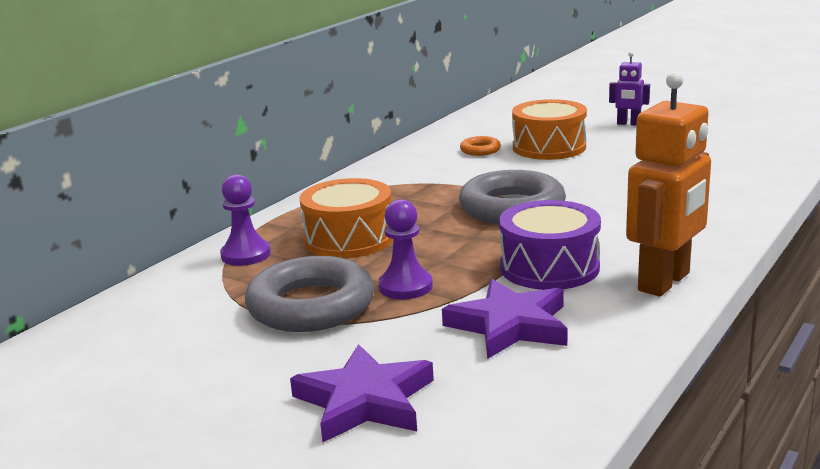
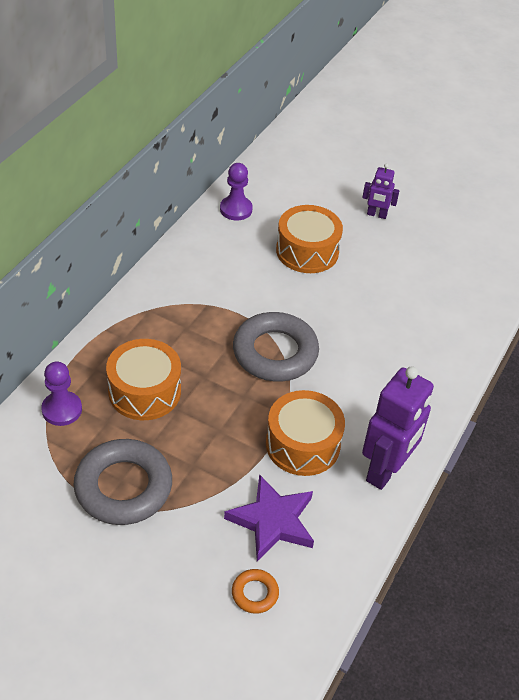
camera: 10 degrees left, 25 degrees up
purple star [290,344,434,443] -> none
purple pawn [378,199,433,299] -> purple pawn moved to [220,163,253,221]
orange ring [460,136,501,156] -> orange ring moved to [232,569,279,614]
purple drum [499,200,601,290] -> orange drum [266,390,345,476]
orange robot [626,72,711,296] -> purple robot [362,366,434,490]

